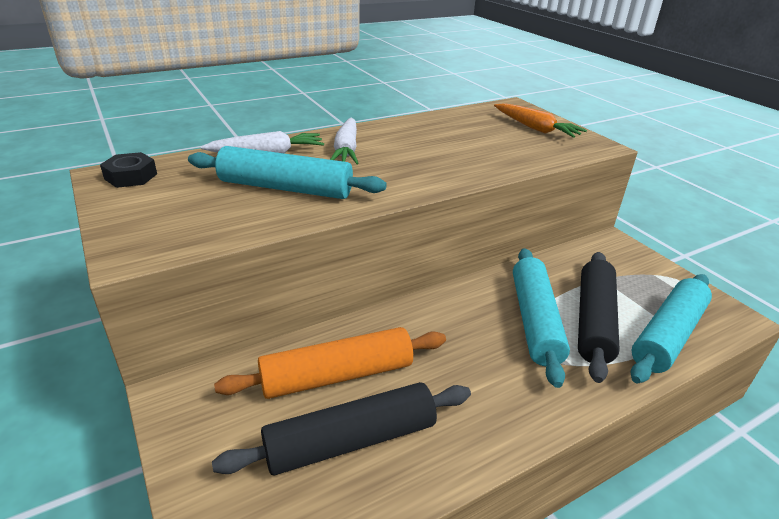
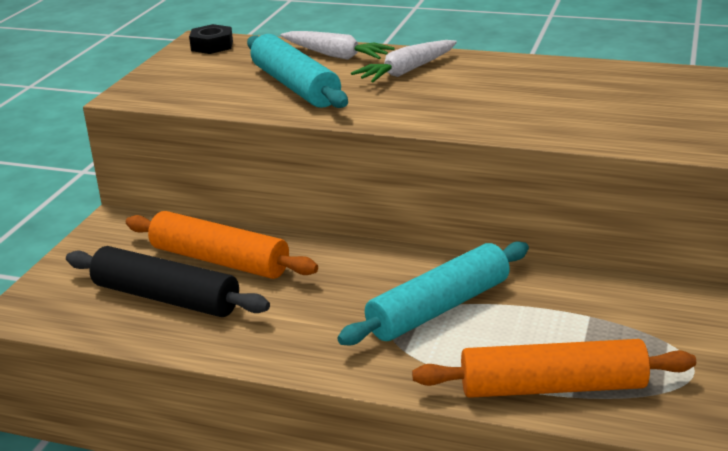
camera: 50 degrees right, 5 degrees down
orange carrot [494,103,587,138] -> none
black rolling pin [578,252,620,383] -> none
turquoise rolling pin [631,274,712,383] -> orange rolling pin [412,339,696,398]

